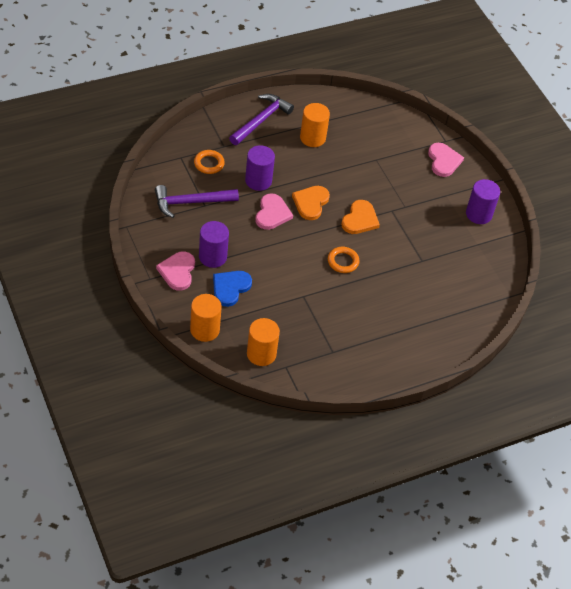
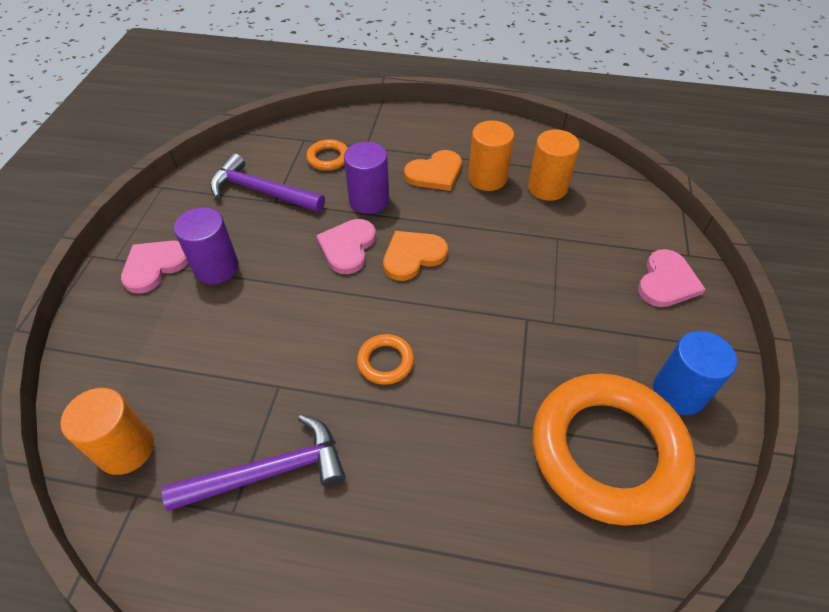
camera: 40 degrees right, 0 degrees up
orange cylinder [190,294,222,342] -> orange cylinder moved to [528,130,580,201]
blue heart [213,271,252,307] -> none
purple hammer [229,94,294,145] -> purple hammer moved to [162,415,345,511]
pink heart [255,193,293,230] -> pink heart turned 150 degrees clockwise [316,219,376,274]
orange heart [341,200,380,234] -> orange heart moved to [404,150,462,191]
purple cylinder [466,179,500,224] -> blue cylinder [653,331,737,415]
none -> orange ring [533,373,695,526]

